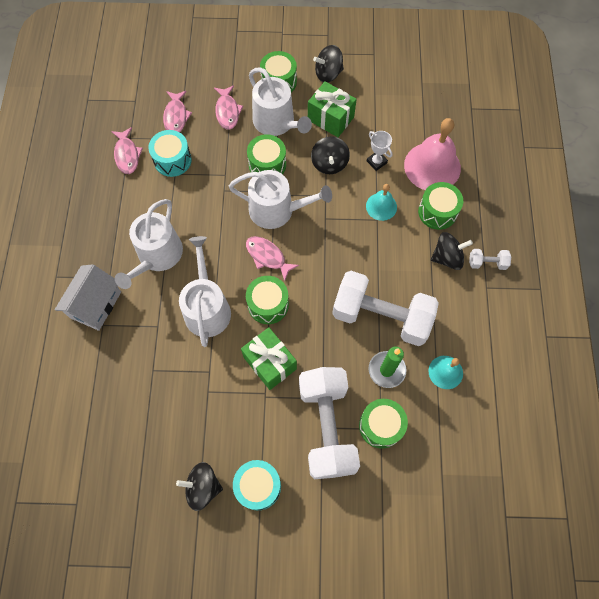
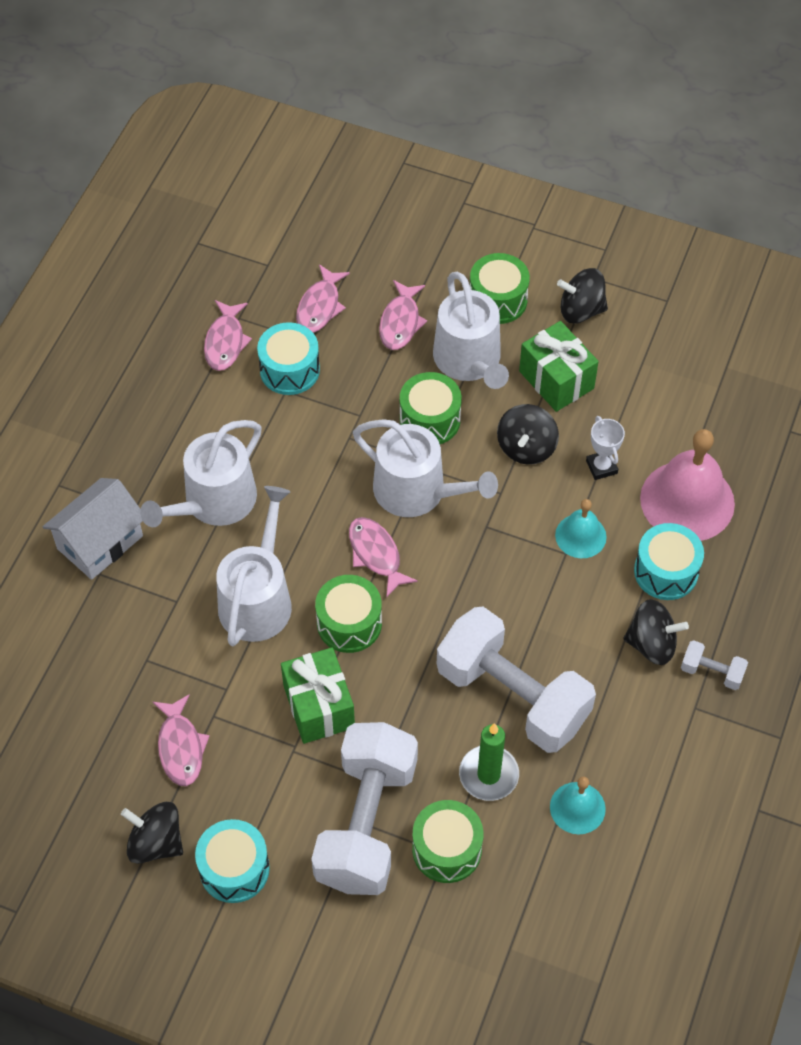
camera: 20 degrees right, 10 degrees down
green drum [418,182,463,230] -> turquoise drum [634,523,704,600]
none -> pink fish [153,694,210,786]

